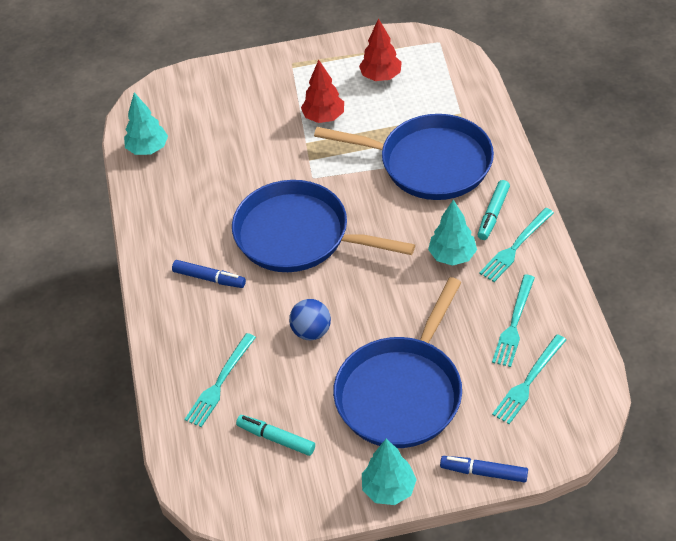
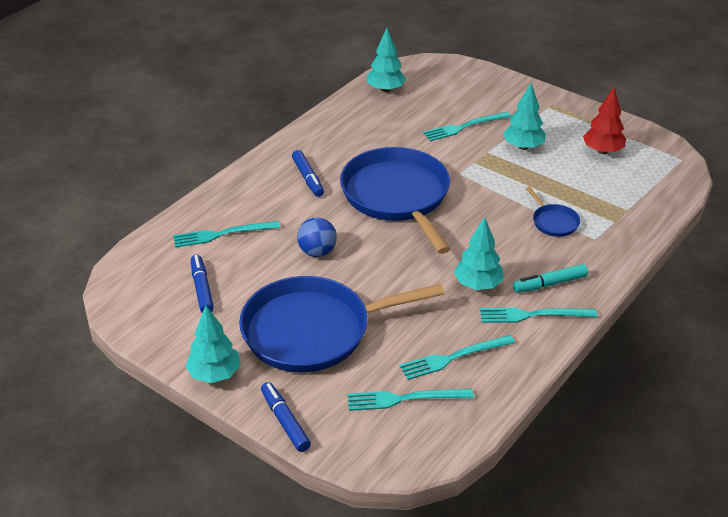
camera: 45 degrees right, 10 degrees down
turquoise marker [236,415,315,456] -> blue marker [191,255,214,313]
red tree [301,60,344,123] -> turquoise tree [503,83,546,150]
blue pan [314,114,494,200] -> blue pan [526,187,580,237], size x0.41
none -> turquoise fork [423,112,512,141]

